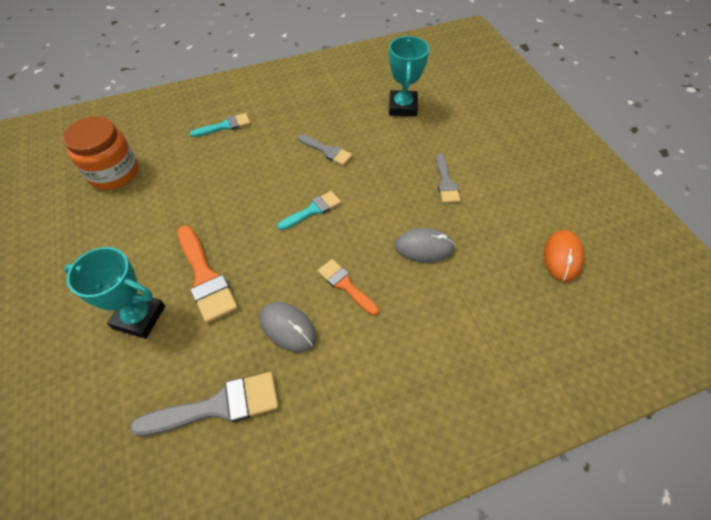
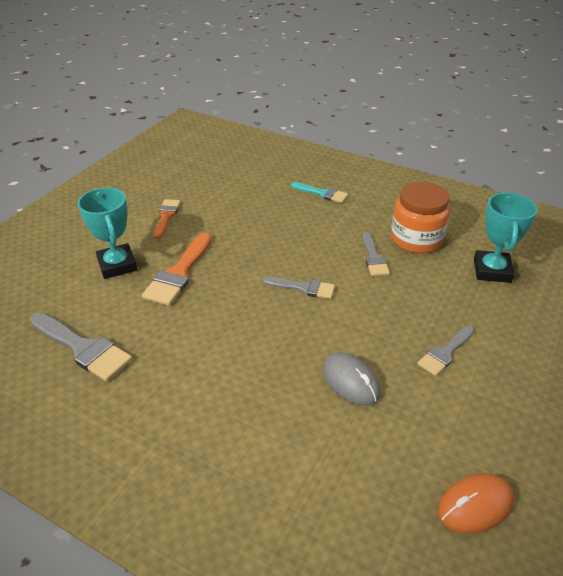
camera: 50 degrees right, 15 degrees down
orange jar [63,116,138,190] -> orange jar moved to [391,182,450,254]
grey mouse [260,302,316,352] -> none
turquoise brush [277,191,341,230] -> grey brush [263,277,335,299]
orange brush [318,259,379,316] -> orange brush moved to [154,199,181,239]
turquoise trophy [389,36,430,117] -> turquoise trophy turned 45 degrees counterclockwise [474,192,538,283]

